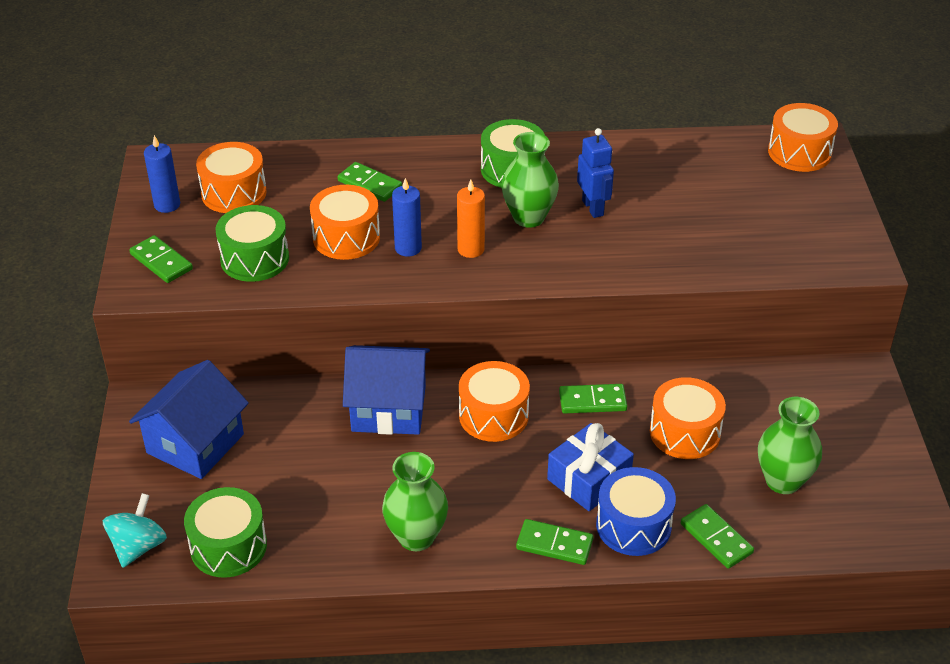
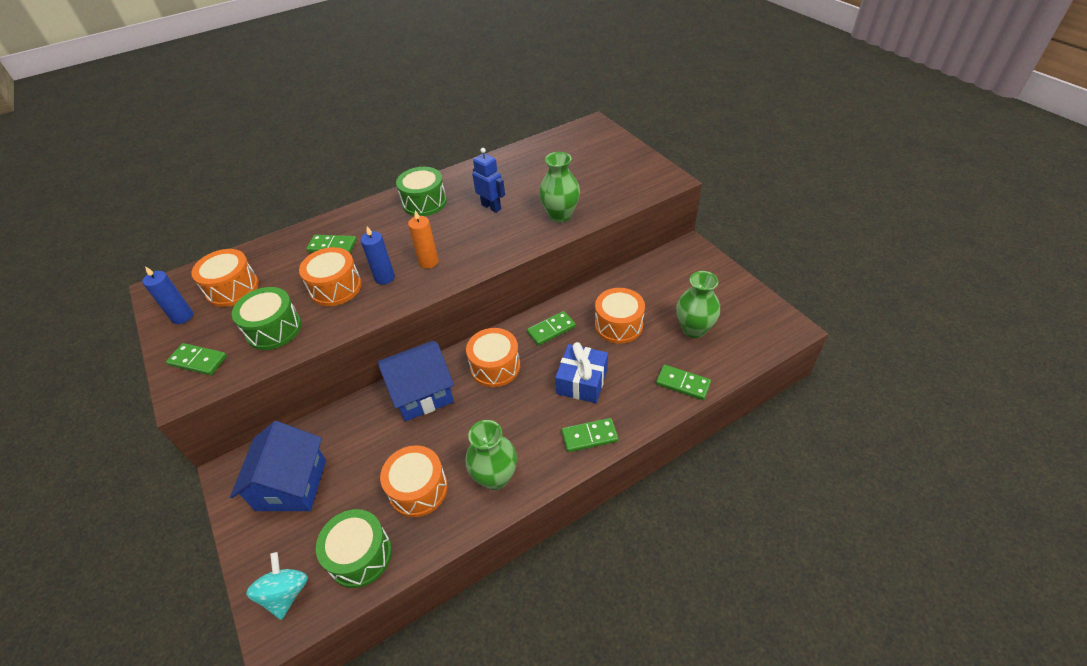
camera: 25 degrees left, 5 degrees up
green vase [501,132,559,228] -> green vase moved to [539,152,580,223]
blue drum [596,467,676,556] -> none
orange drum [768,103,838,172] -> orange drum moved to [380,445,448,517]

